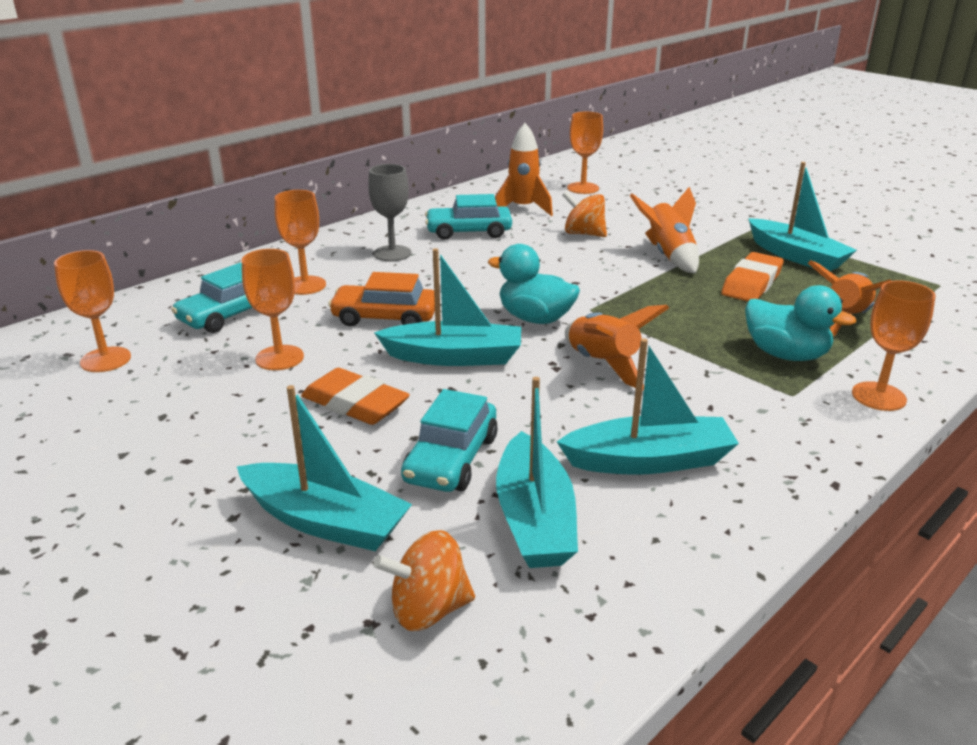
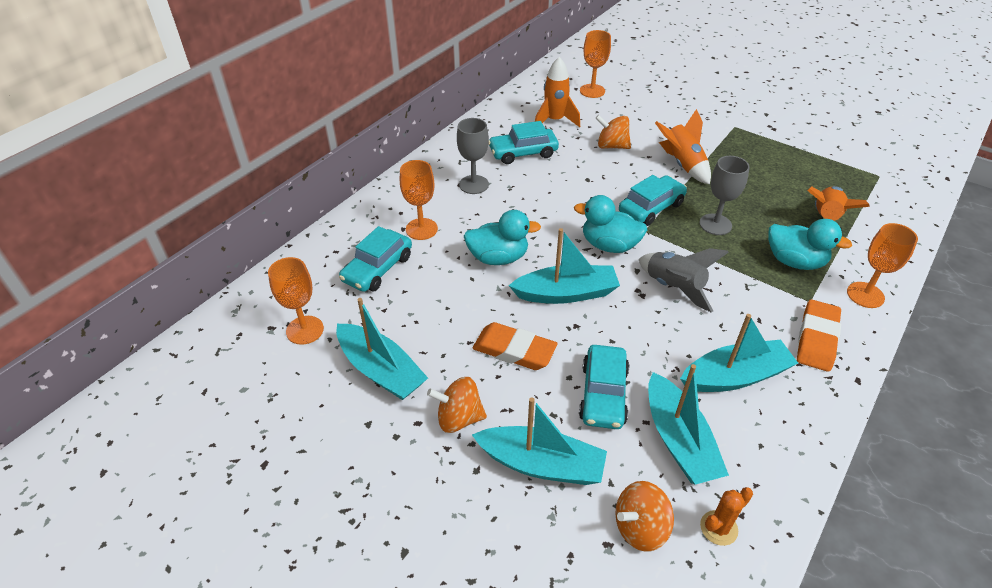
camera: 10 degrees left, 15 degrees up
orange goblet [242,249,304,370] -> none
orange car [328,272,435,326] -> turquoise duck [464,210,541,265]
orange rocket [565,305,669,391] -> grey rocket [639,248,729,313]
orange eraser [721,252,784,301] -> orange eraser moved to [797,299,841,372]
turquoise boat [748,162,857,271] -> turquoise boat moved to [336,298,428,400]
none -> orange spinning top [427,377,487,433]
none -> turquoise car [619,175,687,226]
none -> grey goblet [699,156,750,235]
none -> orange cactus [700,487,753,546]

